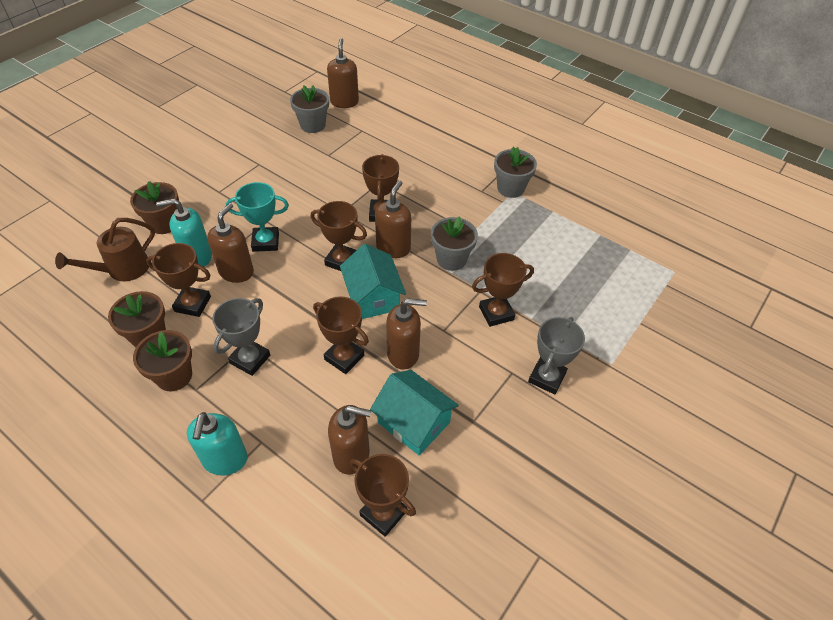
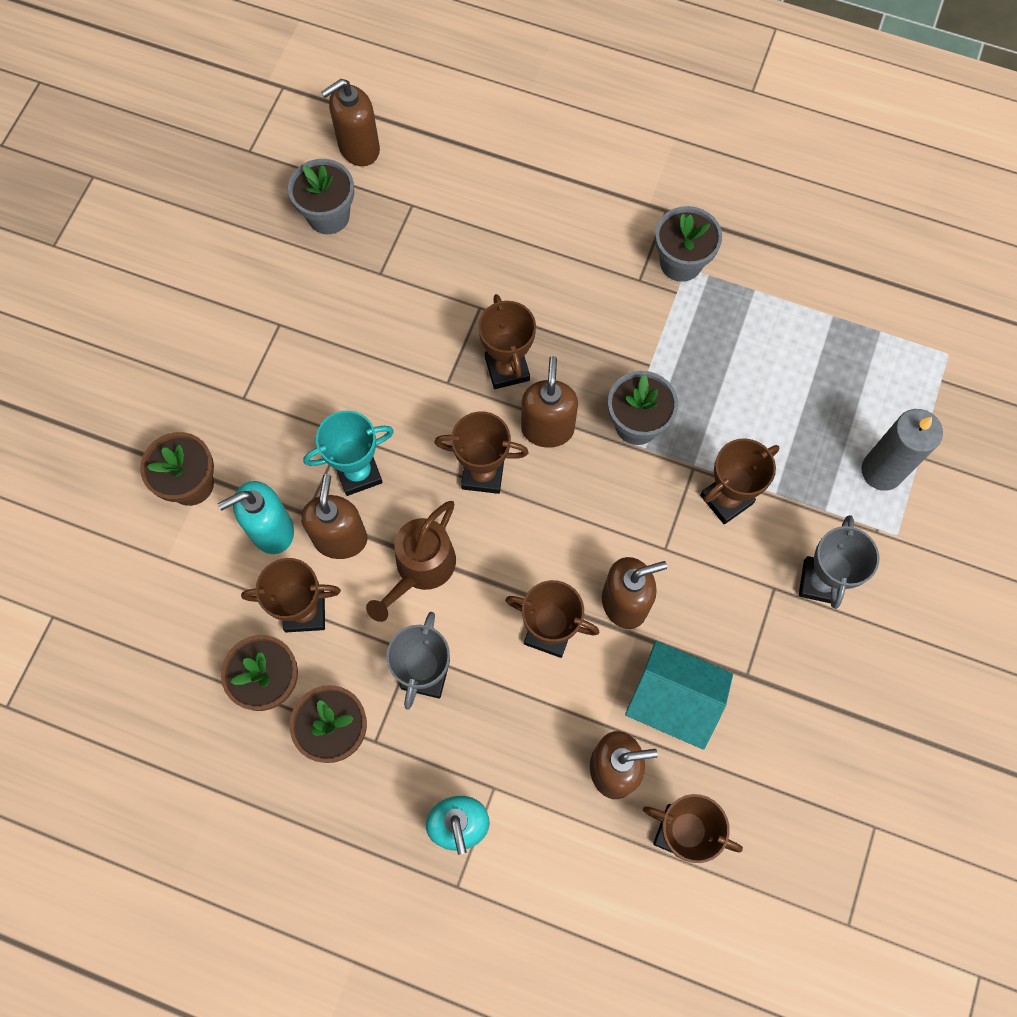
camera: 15 degrees left, 20 degrees up
brown watering can [55,218,155,281] -> brown watering can moved to [366,501,456,622]
brown soap dispenser [327,38,359,108] -> brown soap dispenser turned 105 degrees counterclockwise [321,79,380,166]
turquoise house [340,244,406,319] -> none
none -> grey candle [861,409,943,491]

